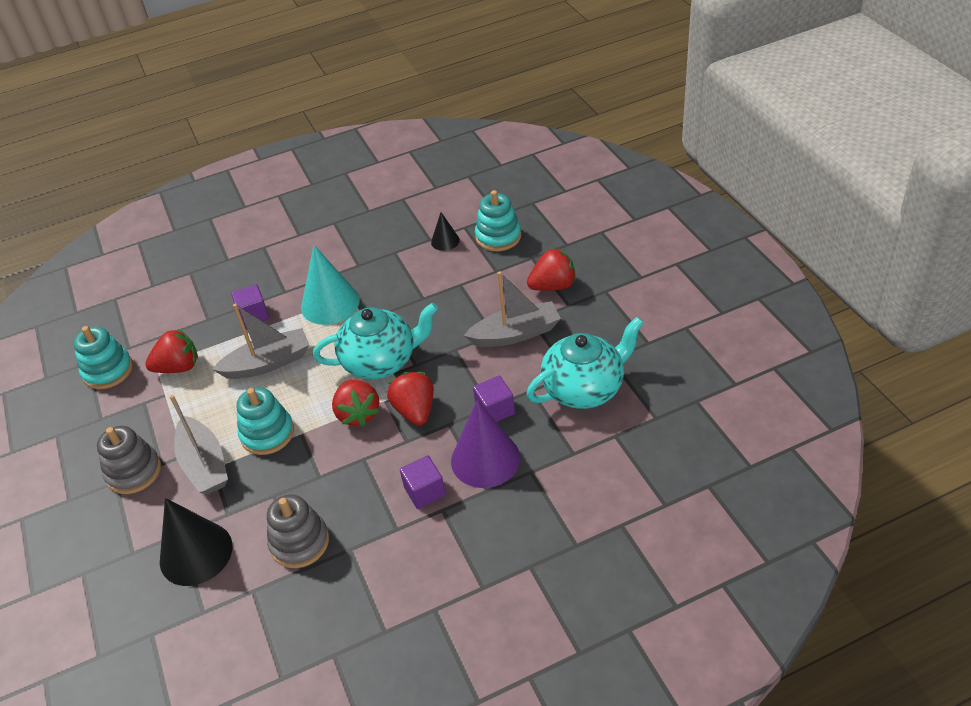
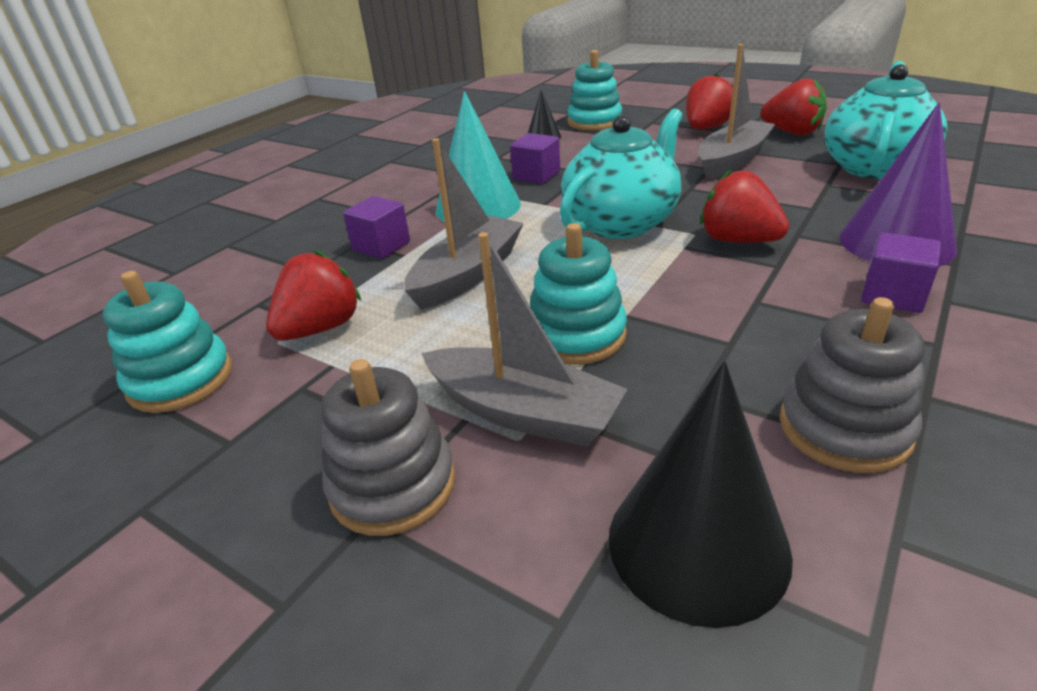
camera: 35 degrees left, 10 degrees down
red strawberry [332,380,379,427] -> red strawberry moved to [760,78,827,135]
purple cube [473,376,515,422] -> purple cube moved to [510,133,560,184]

